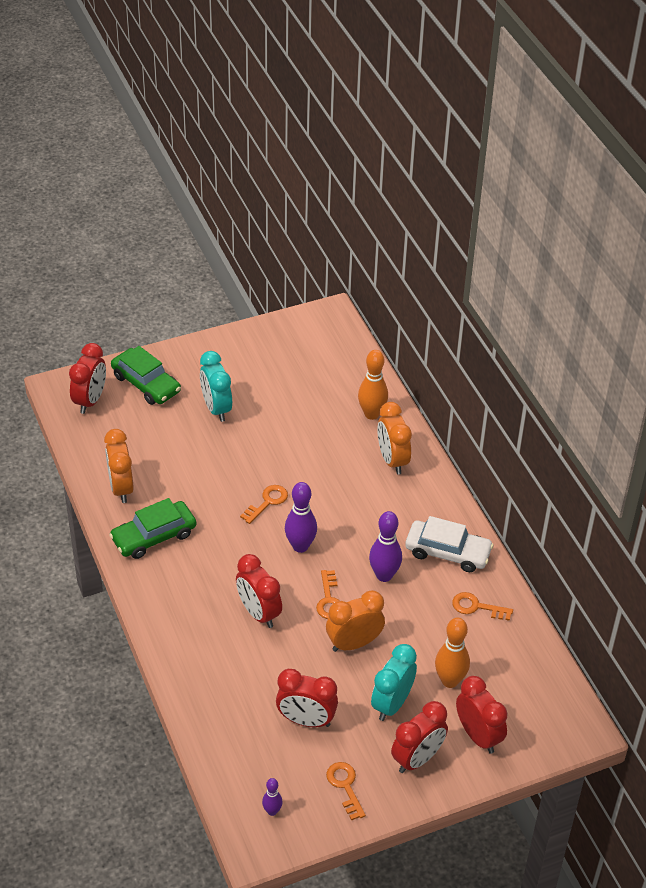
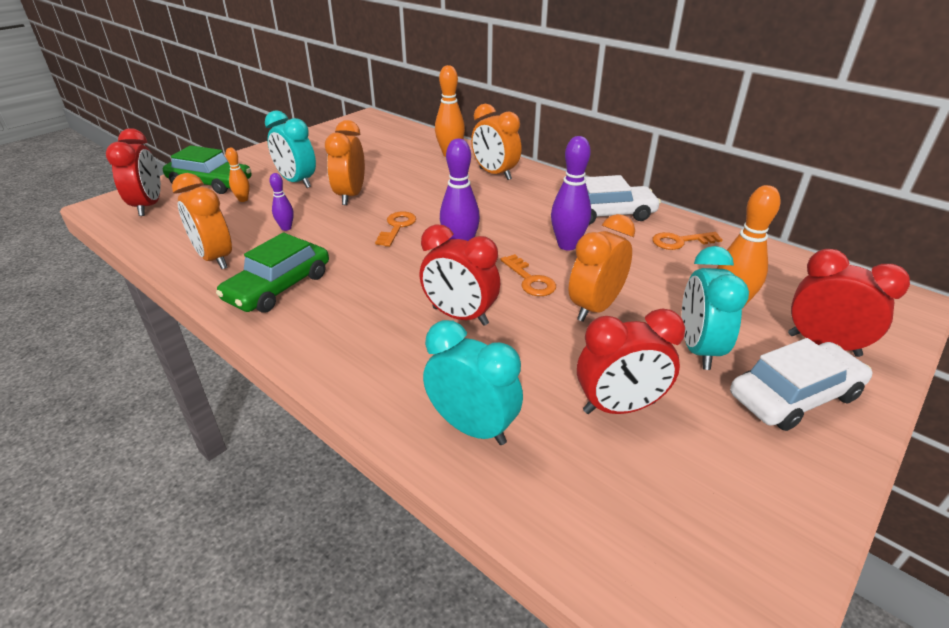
camera: 25 degrees left, 10 degrees down
purple bowling pin [262,778,282,816] -> purple bowling pin moved to [269,173,294,231]
orange key [326,762,366,820] -> none
red clock [391,701,448,773] -> white car [730,338,873,431]
none -> orange bowling pin [226,148,250,202]
none -> orange clock [325,120,365,205]
none -> turquoise clock [423,320,523,445]

